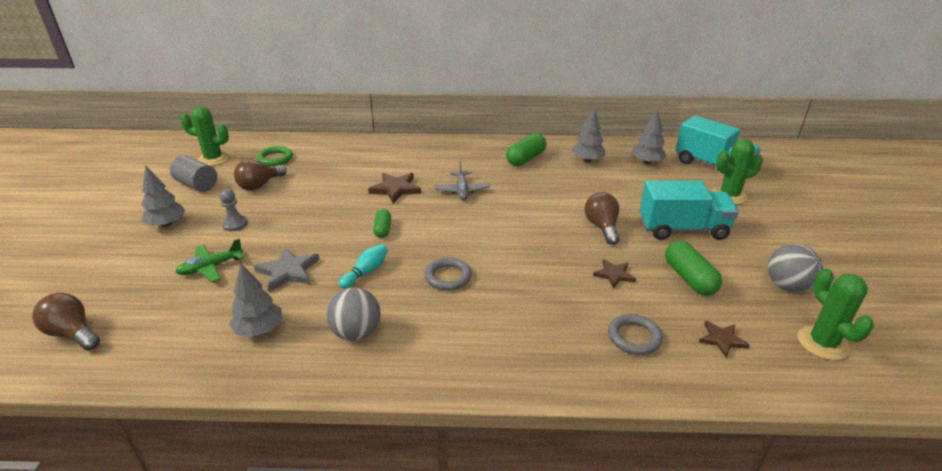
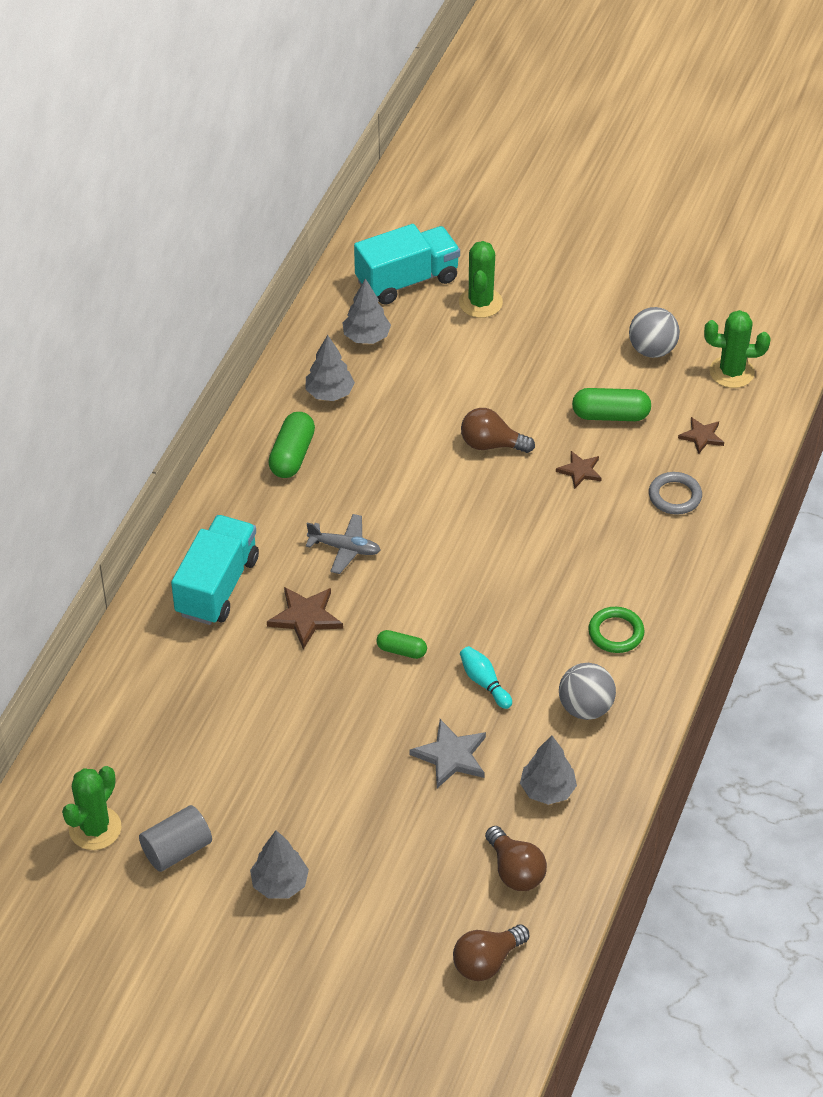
camera: 70 degrees left, 15 degrees up
green plane [176,238,244,282] -> none
grey pawn [220,189,248,232] -> none
brown light bulb [234,159,287,191] -> brown light bulb moved to [485,826,547,891]
green ring [257,146,293,166] -> green ring moved to [588,607,645,653]
grey ring [425,257,472,291] -> none
green capsule [506,133,546,166] -> green capsule turned 45 degrees clockwise [268,412,315,478]
turquoise truck [640,180,739,240] -> turquoise truck moved to [171,515,259,625]

